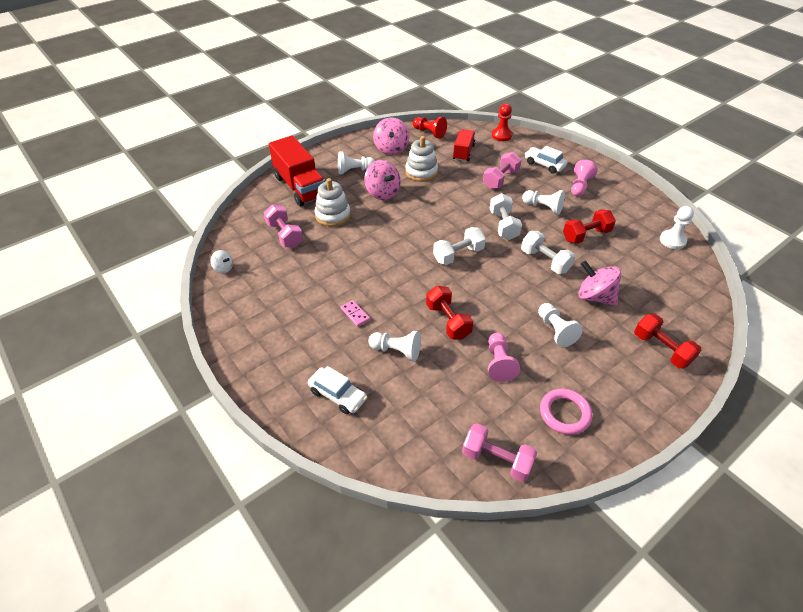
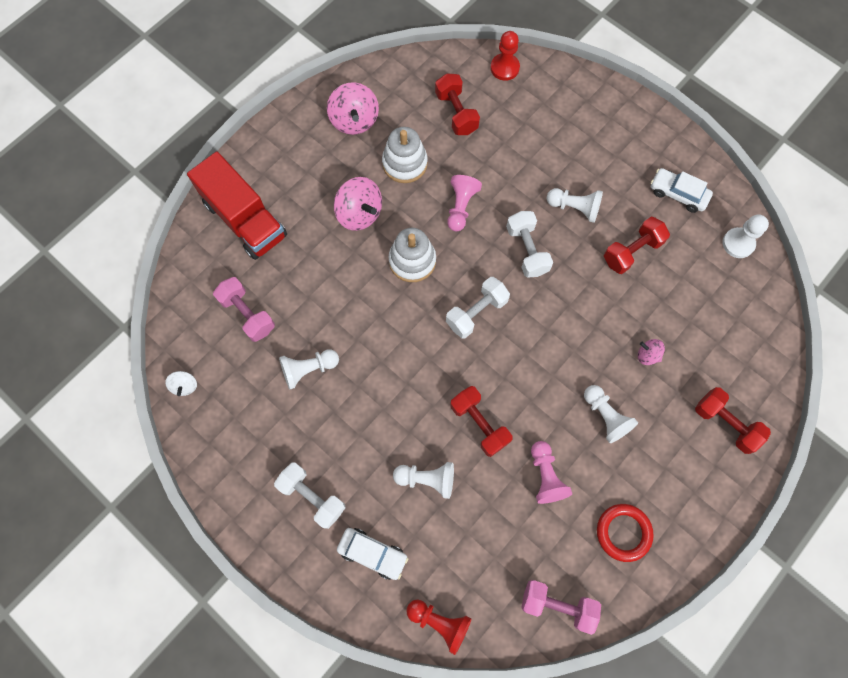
camera: 10 degrees left, 25 degrees up
white spinning top [210,250,233,273] -> white spinning top turned 60 degrees clockwise [165,371,197,396]
white stacking toy [314,178,351,227] -> white stacking toy moved to [388,228,436,282]
white pawn [338,151,375,174] -> white pawn moved to [279,349,339,390]
pink domino [341,300,370,327] -> none
red pawn [413,117,447,139] -> red pawn moved to [407,599,472,655]
red truck [453,129,475,162] -> red dumbbell [435,73,480,135]
pink dumbbell [483,152,521,189] -> none
white dumbbell [521,231,575,274] -> white dumbbell moved to [274,463,346,529]
white car [525,146,568,174] -> white car moved to [651,168,713,213]
pink ring [540,389,592,435] -> red ring [597,504,654,562]
pink pawn [571,160,598,197] -> pink pawn moved to [447,175,482,232]
pink spinning top [578,260,621,306] -> pink spinning top [638,339,665,365], size x0.53

